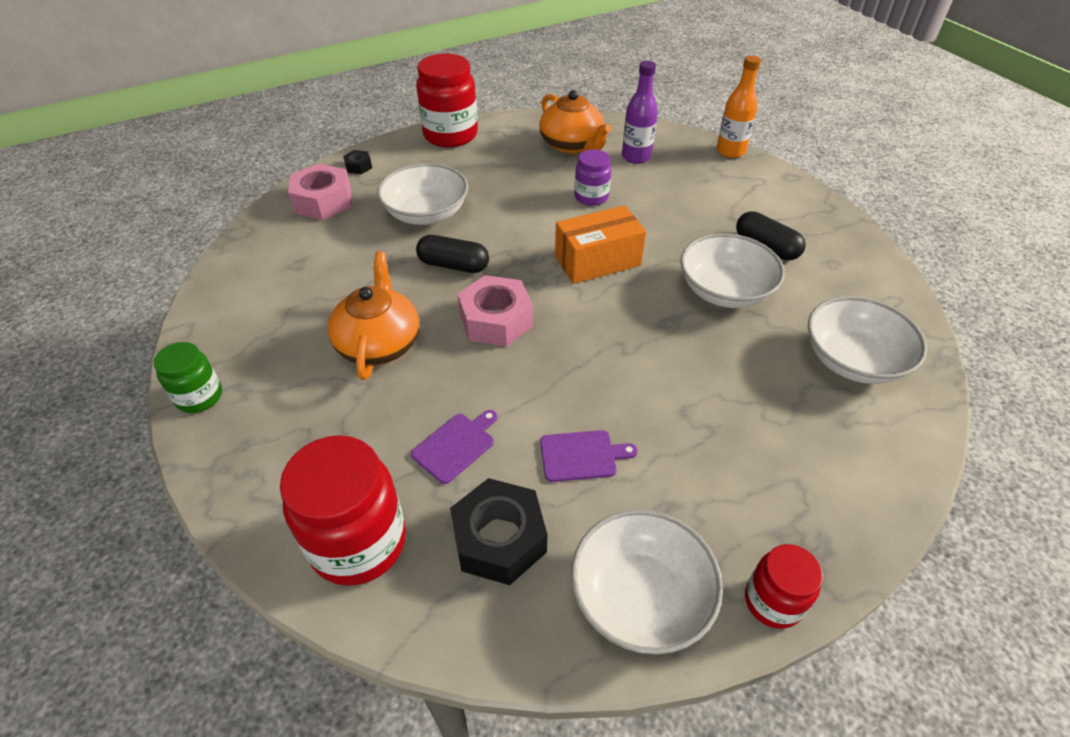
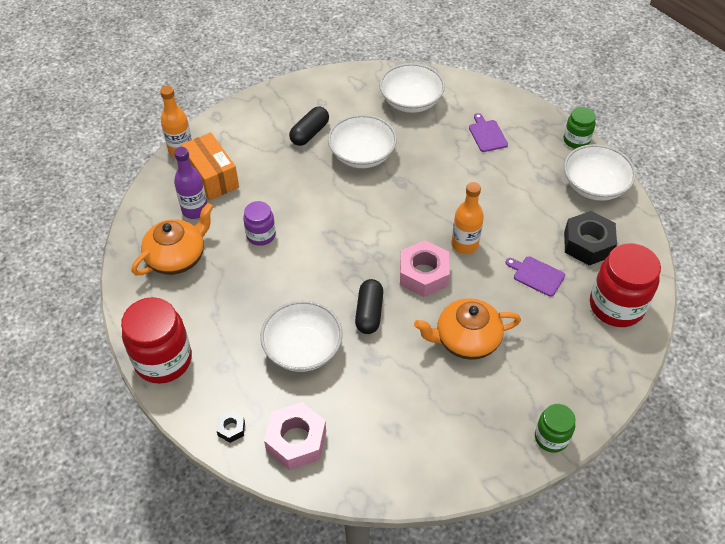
camera: 100 degrees left, 5 degrees up
purple cutting board [540,430,638,482] -> purple cutting board moved to [469,113,508,152]
orange box [555,205,646,284] -> orange box moved to [181,132,239,201]
red jar [745,544,823,629] -> green jar [564,107,596,149]
none -> orange bottle [451,182,484,254]

